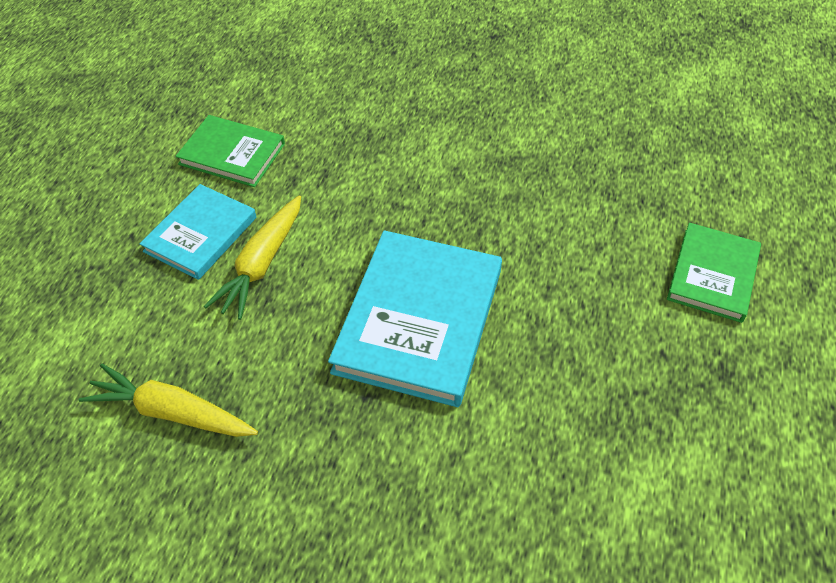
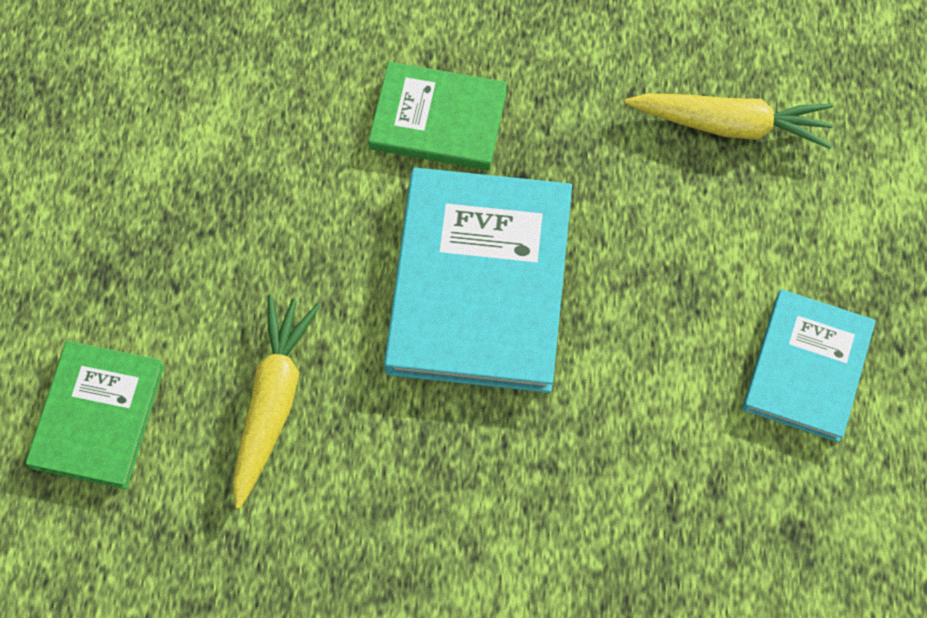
camera: 170 degrees right, 15 degrees up
green book [176,115,285,187] -> green book moved to [368,62,507,170]
yellow carrot [204,195,301,320] -> yellow carrot moved to [233,294,321,509]

